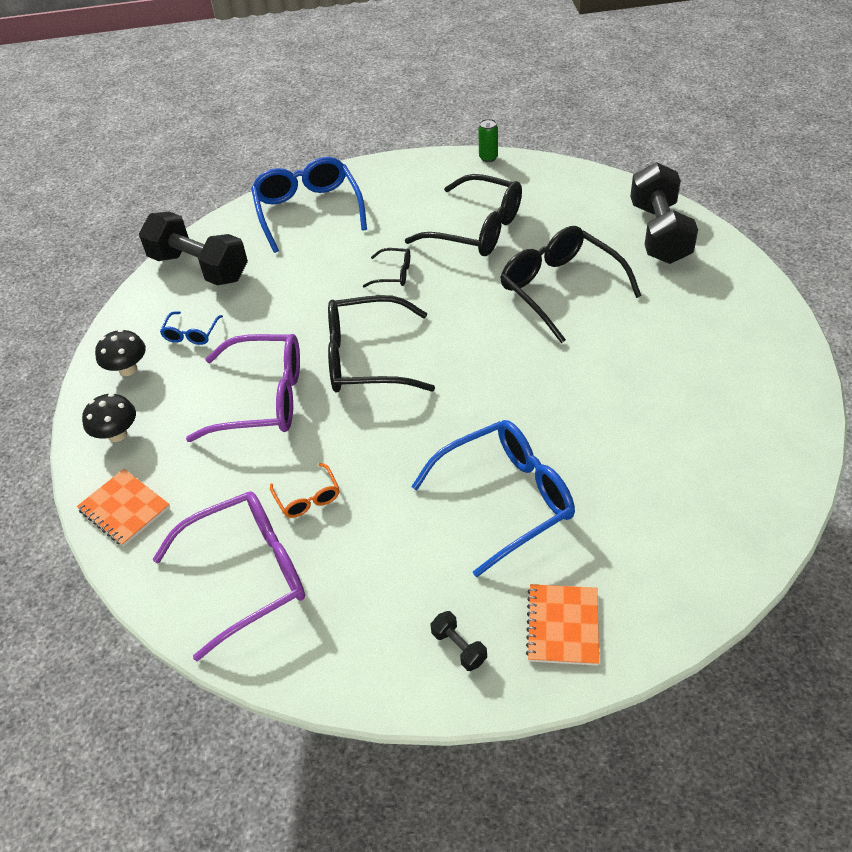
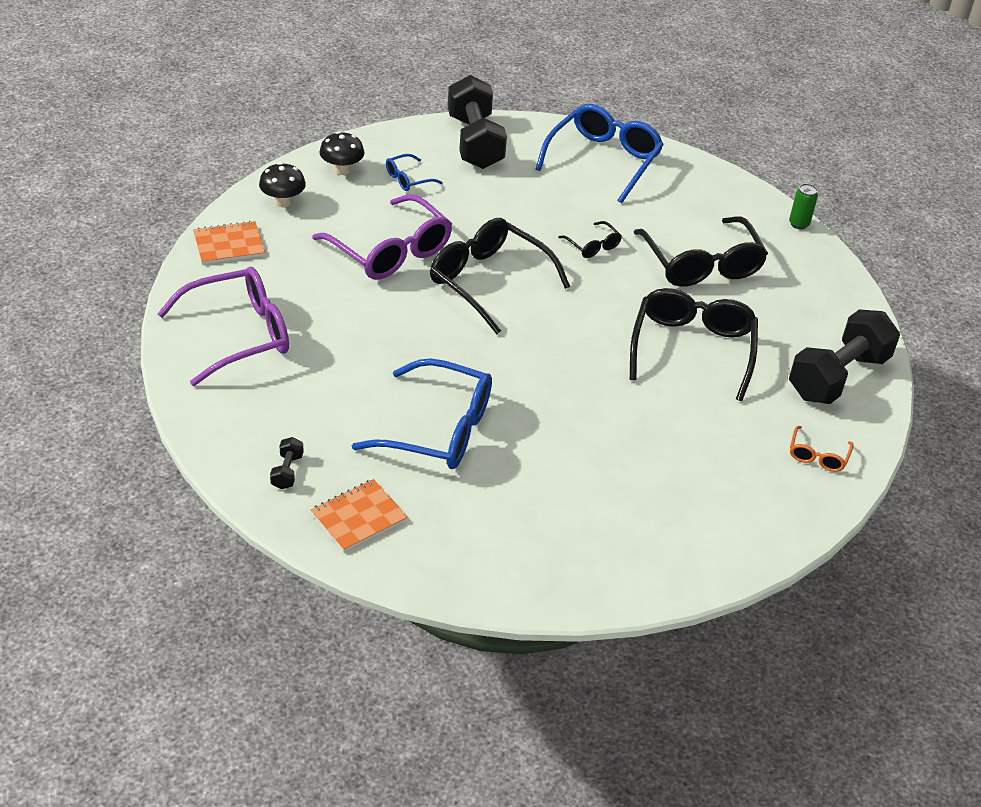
camera: 40 degrees right, 5 degrees down
orange notebook [77,469,170,547] -> orange notebook turned 75 degrees clockwise [193,221,265,264]
purple glasses [152,491,305,661] -> purple glasses turned 45 degrees counterclockwise [157,267,289,386]
orange glasses [270,463,339,518] -> orange glasses moved to [790,426,853,472]

